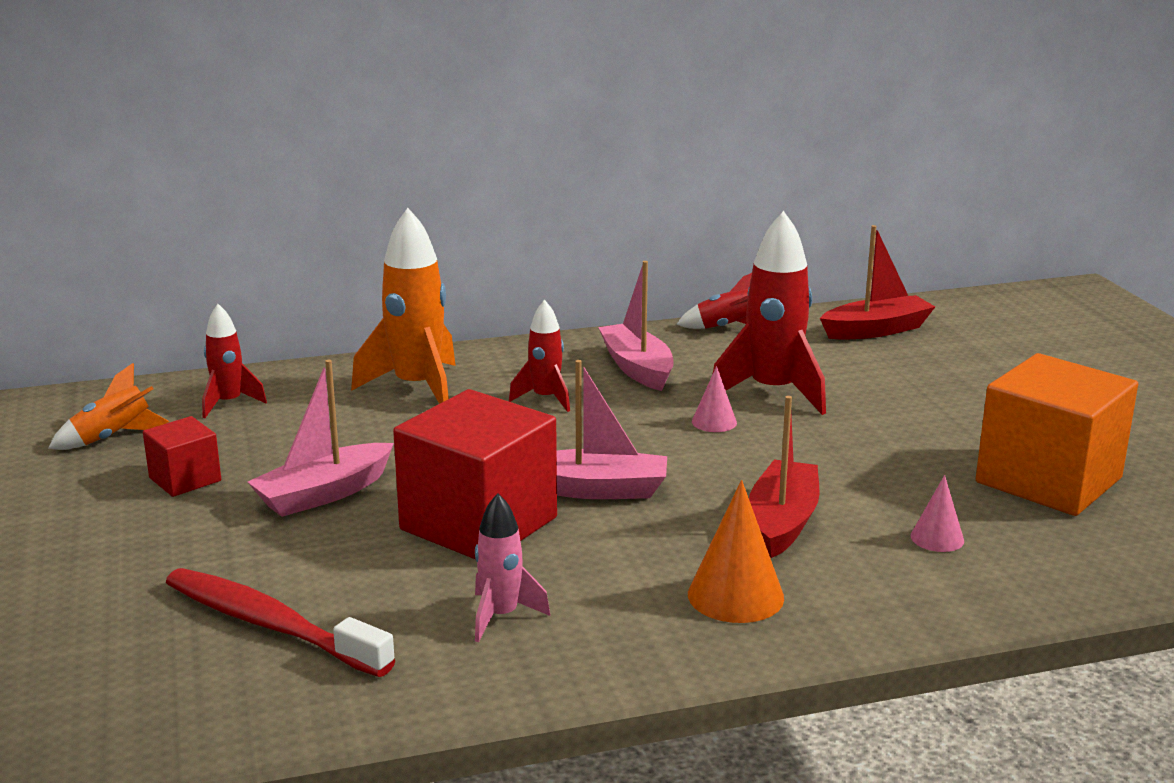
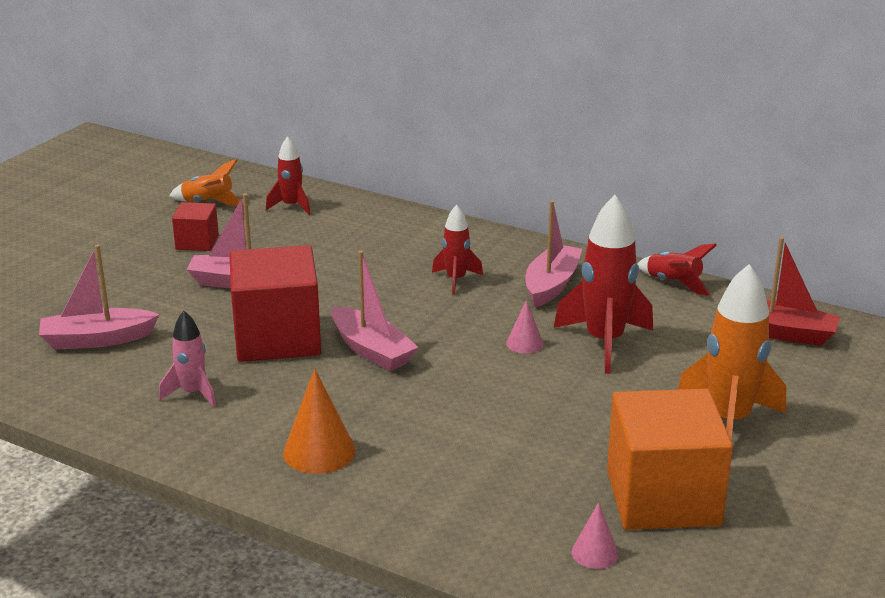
camera: 45 degrees right, 5 degrees up
red toothbrush [166,568,395,677] -> pink boat [39,244,160,350]
orange rocket [351,208,456,404] -> orange rocket moved to [678,264,786,439]
red boat [749,396,819,558] -> none
pink cone [911,475,964,552] -> pink cone moved to [571,502,619,569]

